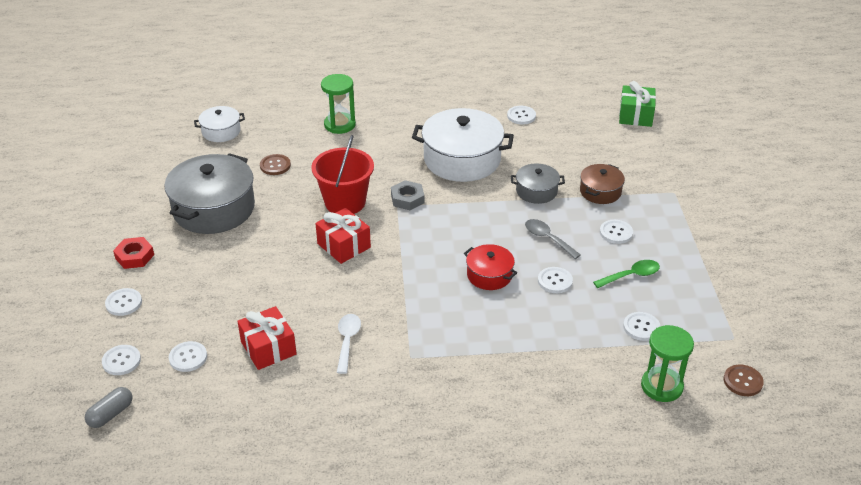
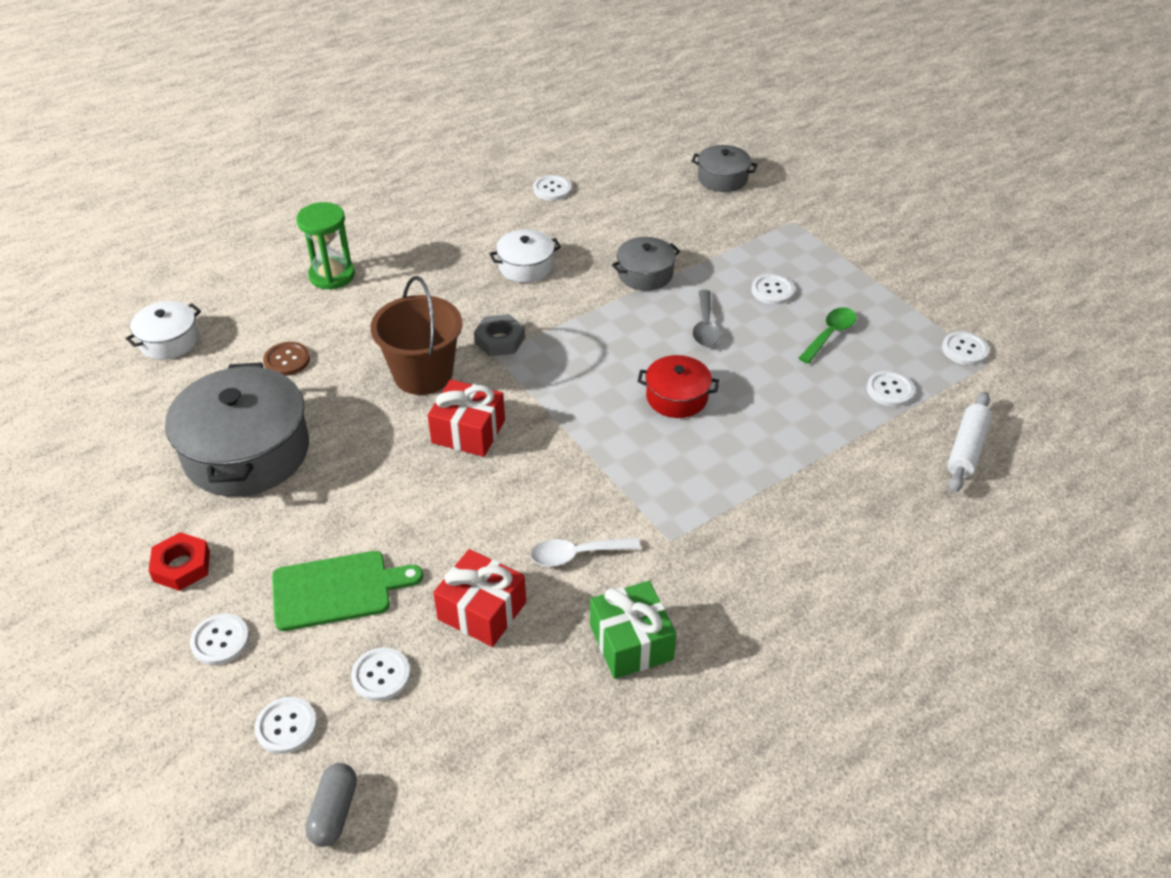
camera: 30 degrees left, 5 degrees up
red bucket [311,135,374,214] -> brown bucket [370,276,462,395]
white spoon [337,314,361,374] -> white spoon turned 75 degrees counterclockwise [530,538,641,566]
white pot [412,108,514,182] -> white pot [489,229,561,283], size x0.52
grey spoon [525,219,581,259] -> grey spoon turned 105 degrees counterclockwise [693,290,721,347]
white button [538,267,573,293] -> white button moved to [942,332,989,365]
brown pot [580,164,625,204] -> none
green gift [619,81,656,127] -> green gift moved to [590,581,676,679]
green hourglass [641,325,694,402] -> white rolling pin [947,392,992,493]
brown button [724,365,764,396] -> none
none -> green cutting board [272,551,423,631]
none -> grey pot [691,145,758,192]

